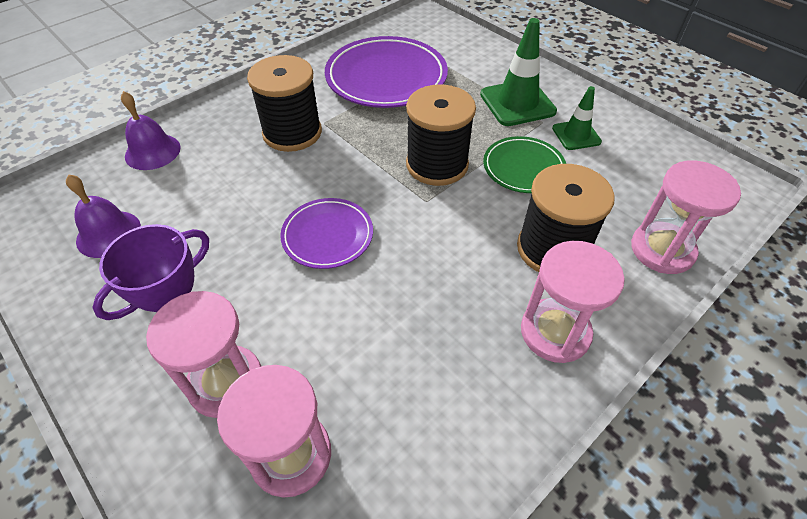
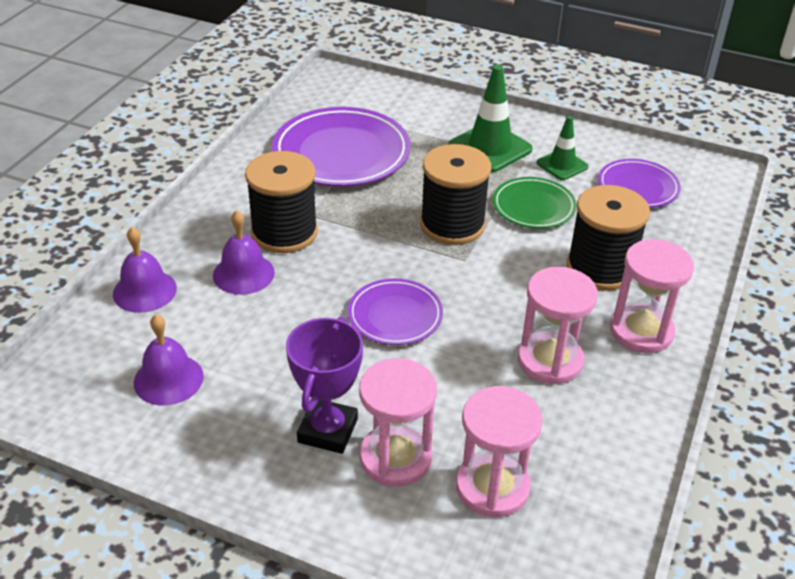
camera: 25 degrees left, 10 degrees down
pink hourglass [631,160,741,274] -> pink hourglass moved to [518,267,598,385]
none -> purple bell [213,210,275,295]
none -> purple plate [598,159,681,208]

